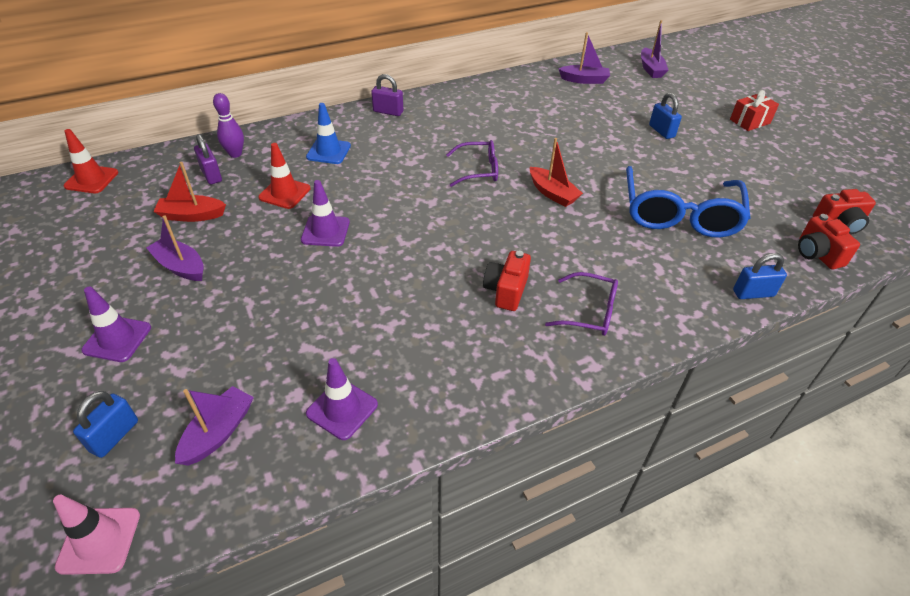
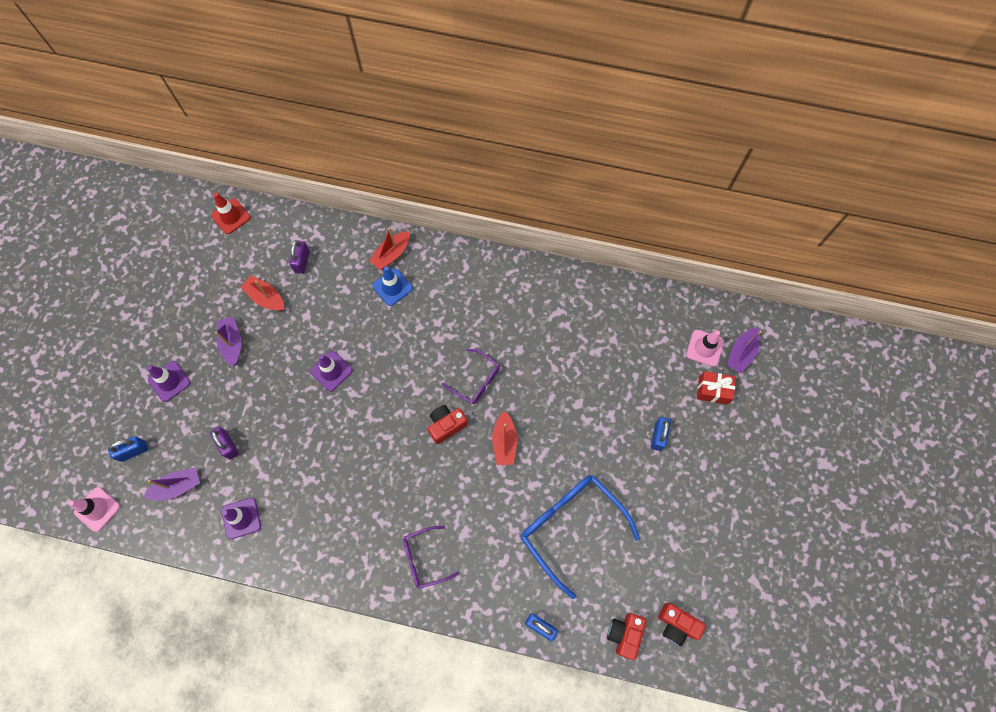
camera: 40 degrees right, 25 degrees up
purple bowling pin [213,93,244,158] -> none
red traffic cone [258,143,311,209] -> none
purple padlock [371,74,403,116] -> purple padlock moved to [210,427,239,460]
red camera [483,251,531,311] -> red camera moved to [428,405,468,444]
purple glasses [545,272,618,336] -> purple glasses turned 105 degrees clockwise [403,526,459,589]
purple boat [558,32,610,84] -> none
blue glasses [626,166,751,238] -> blue glasses turned 90 degrees clockwise [521,475,640,599]
red gift [730,90,779,131] -> red gift moved to [697,371,736,405]
none -> red boat [369,227,410,270]
none -> pink traffic cone [686,330,724,367]

